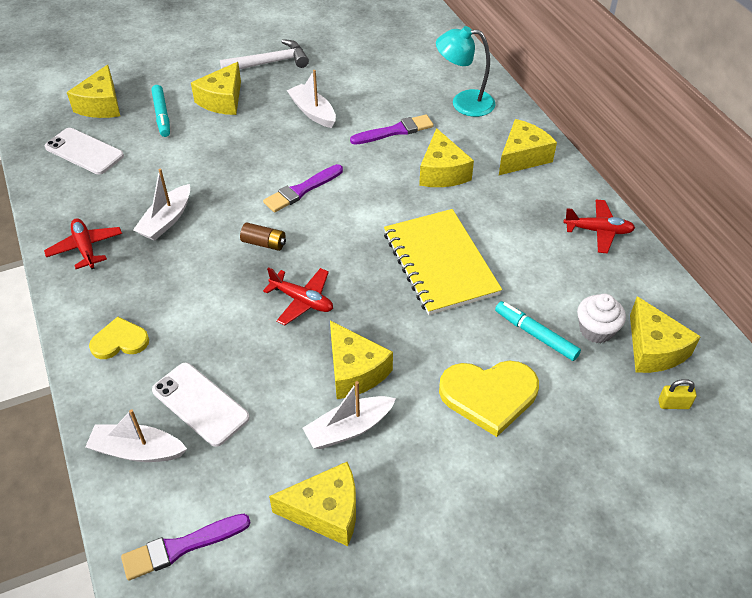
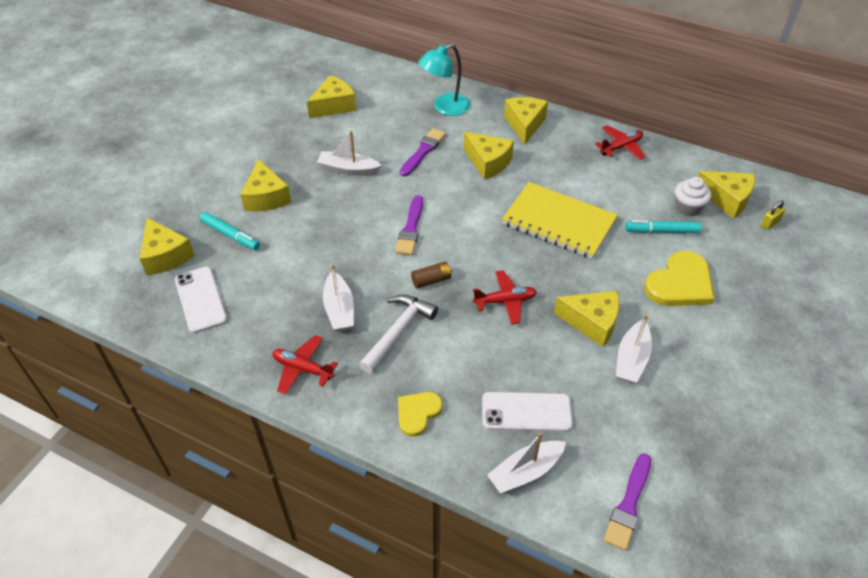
camera: 40 degrees left, 0 degrees up
white phone [45,128,124,175] -> white phone turned 75 degrees clockwise [175,267,227,333]
white hammer [220,39,309,70] -> white hammer moved to [359,294,438,373]
yellow cheese [269,462,356,546] -> yellow cheese moved to [307,75,356,118]

